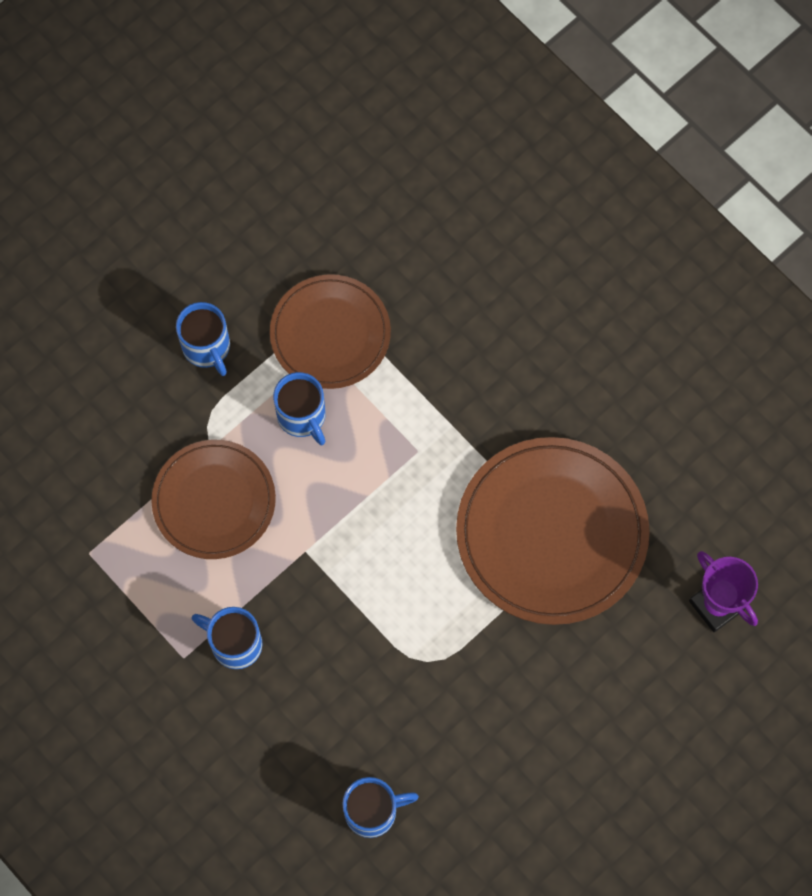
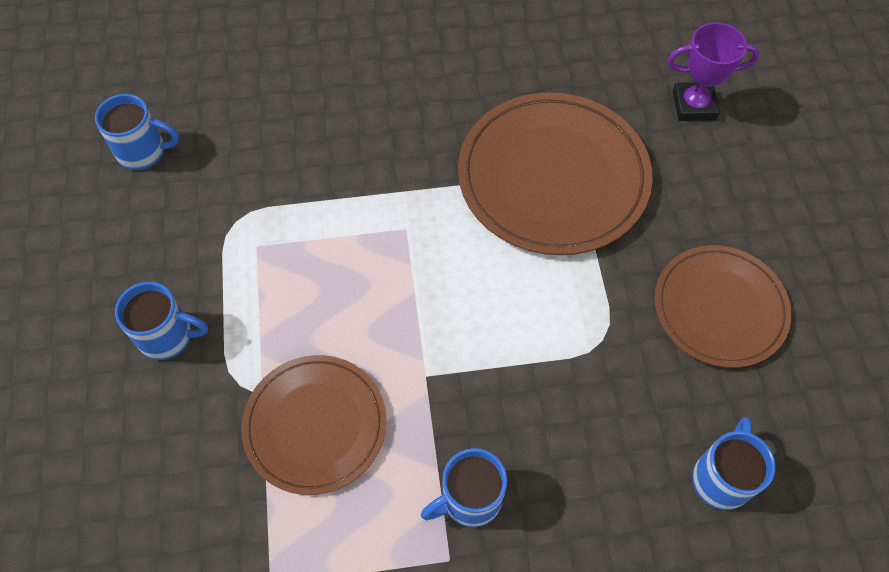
camera: 55 degrees left, 10 degrees down
brown plate [270,274,391,389] -> brown plate moved to [654,245,792,368]
blue mug [273,372,326,445] -> blue mug moved to [95,94,179,170]

